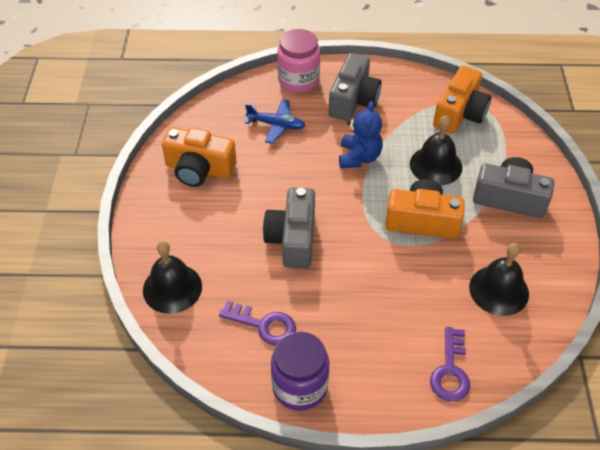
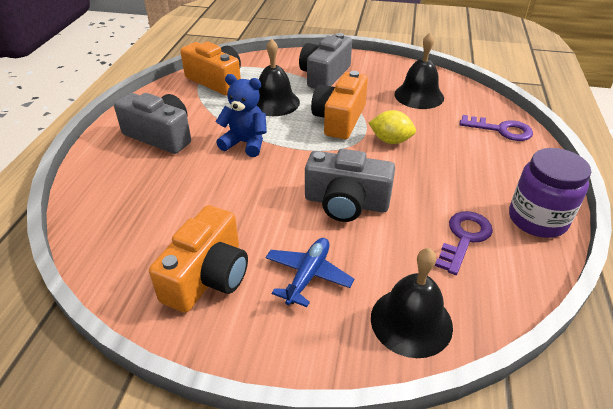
camera: 80 degrees left, 10 degrees down
blue plane [245,99,305,144] -> blue plane moved to [266,238,354,307]
pink jar [277,29,320,93] -> none
none -> yellow lemon [369,110,416,144]

